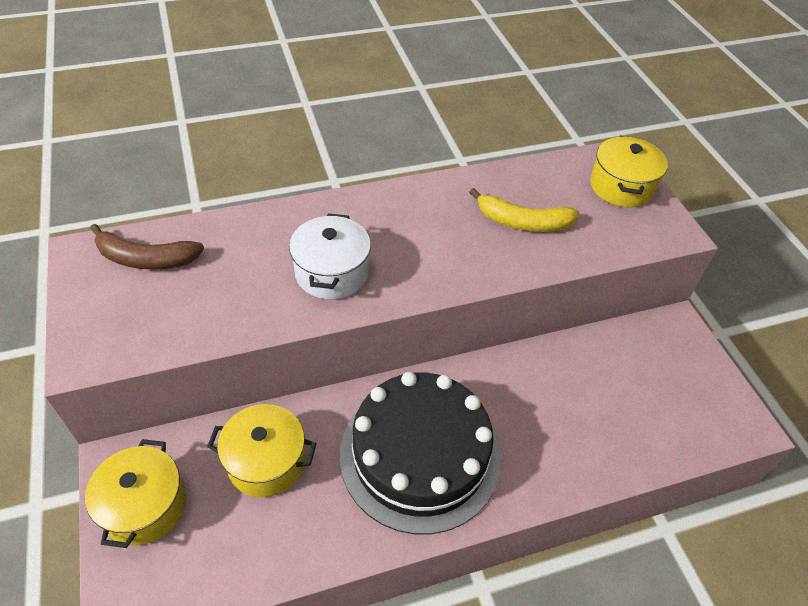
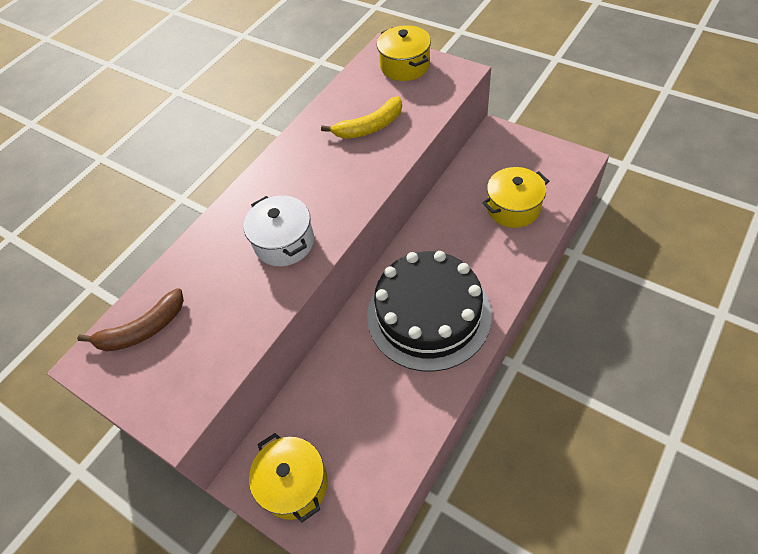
camera: 30 degrees left, 5 degrees up
yellow pot [207,404,317,497] -> yellow pot moved to [482,167,549,228]

